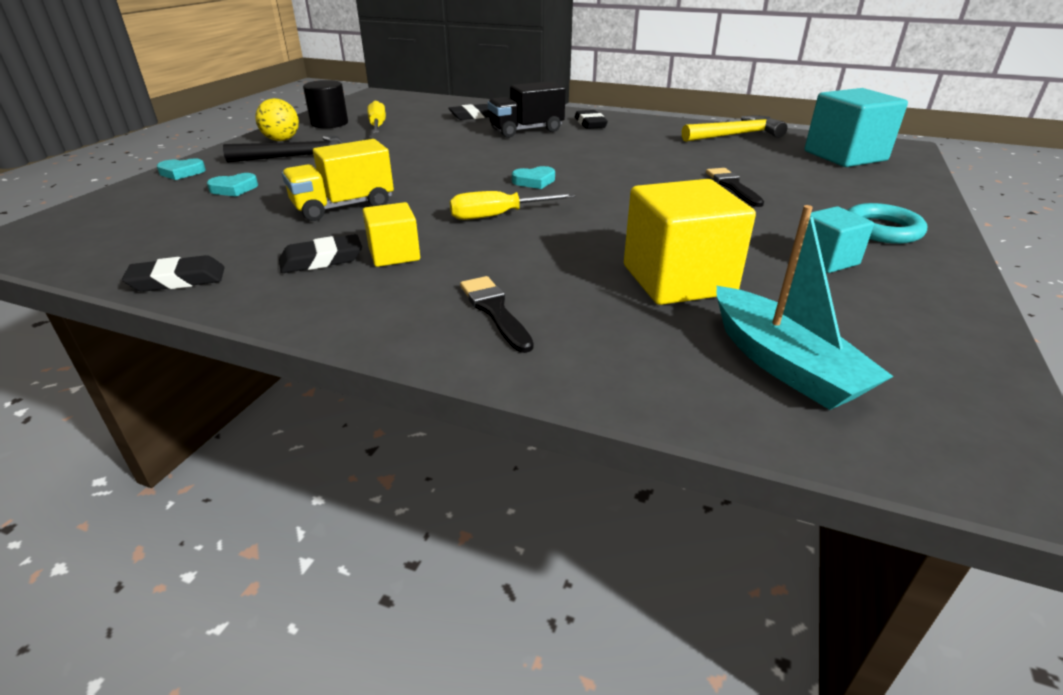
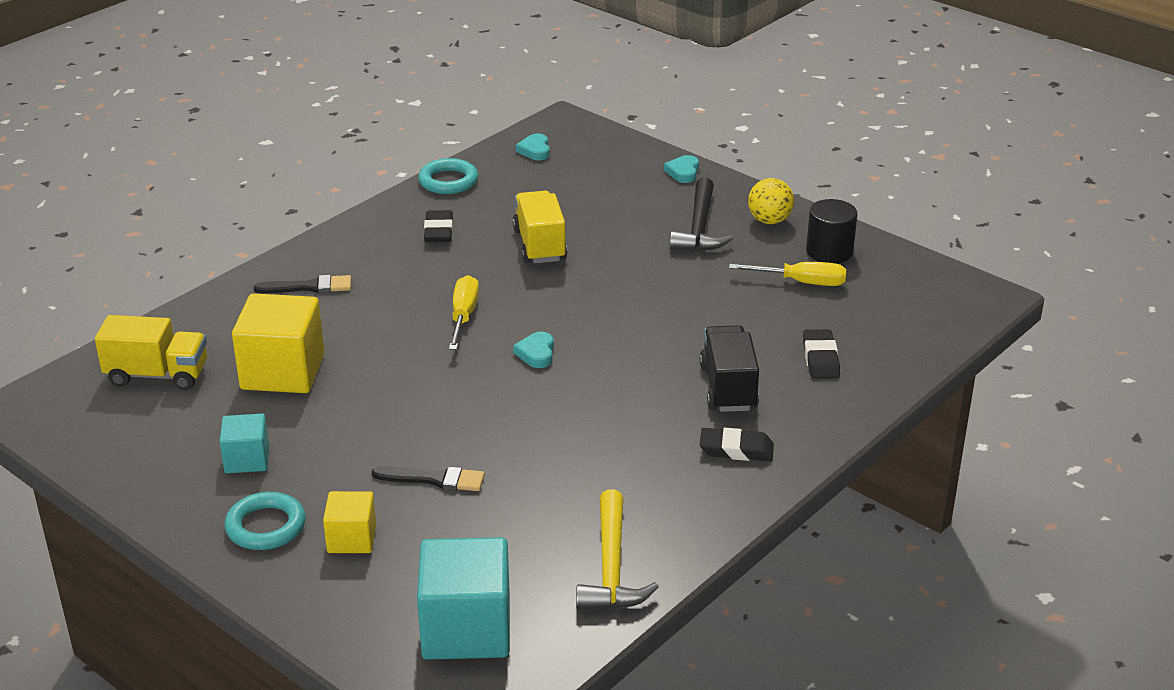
camera: 110 degrees right, 0 degrees up
black eraser [122,255,225,292] -> turquoise ring [418,158,478,194]
turquoise heart [207,173,258,196] -> turquoise heart moved to [516,133,550,160]
yellow cube [363,202,420,267] -> yellow cube moved to [323,491,376,553]
turquoise boat [716,205,894,410] -> yellow truck [95,315,207,390]

